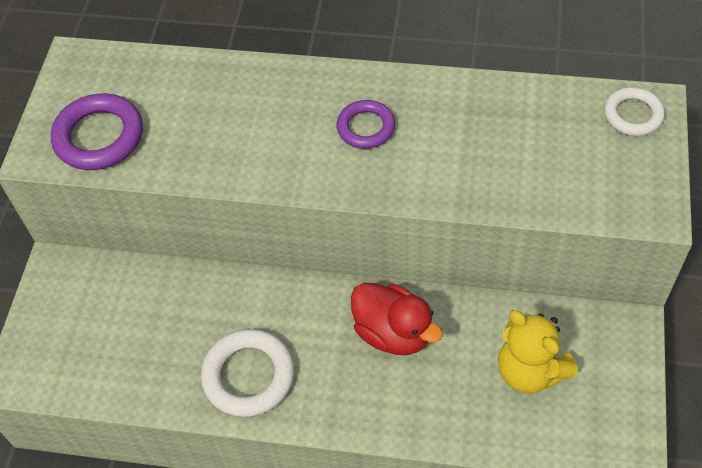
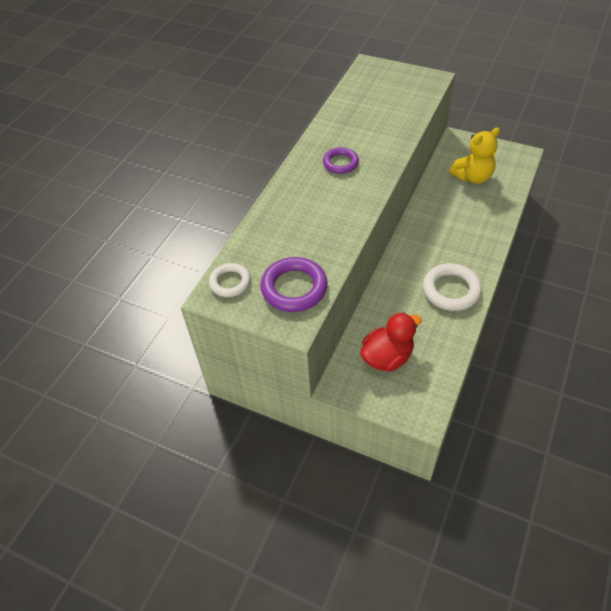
camera: 75 degrees left, 5 degrees down
red duck [351,282,443,355] -> red duck moved to [361,312,422,372]
white ring [604,87,665,136] -> white ring moved to [209,263,251,297]

